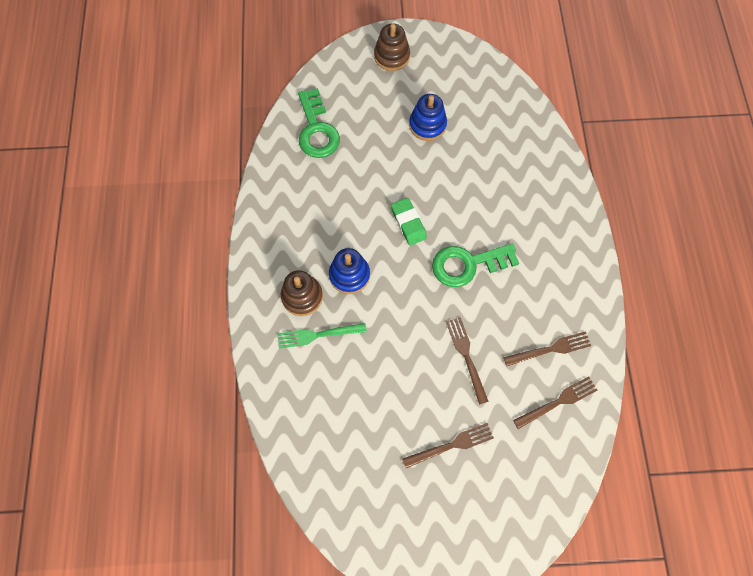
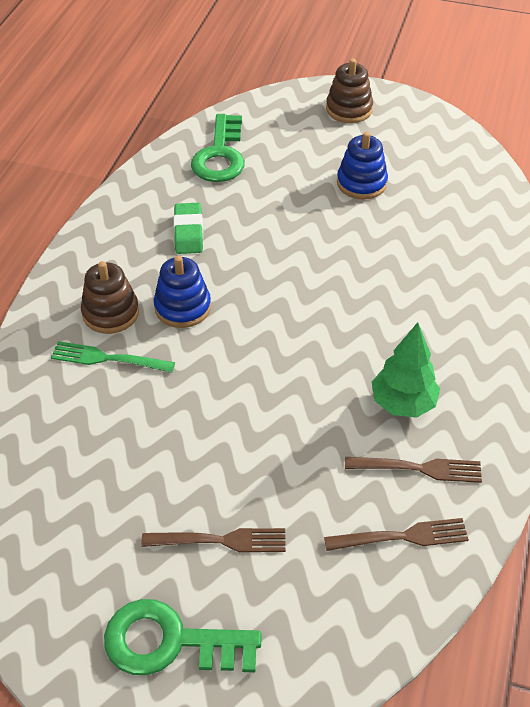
camera: 20 degrees right, 20 degrees down
green eraser [391,198,427,246] -> green eraser moved to [173,203,203,254]
green key [432,244,519,287] -> green key moved to [104,599,262,675]
brown fork [446,317,489,405] -> none
none -> green tree [372,322,440,418]

